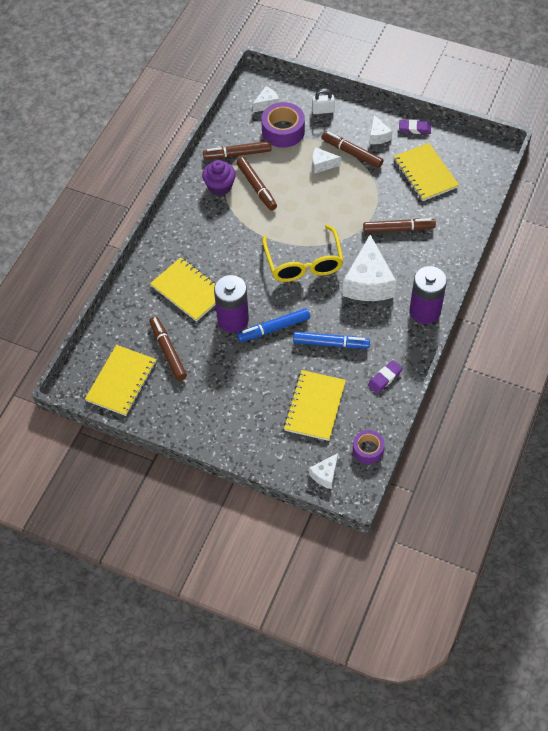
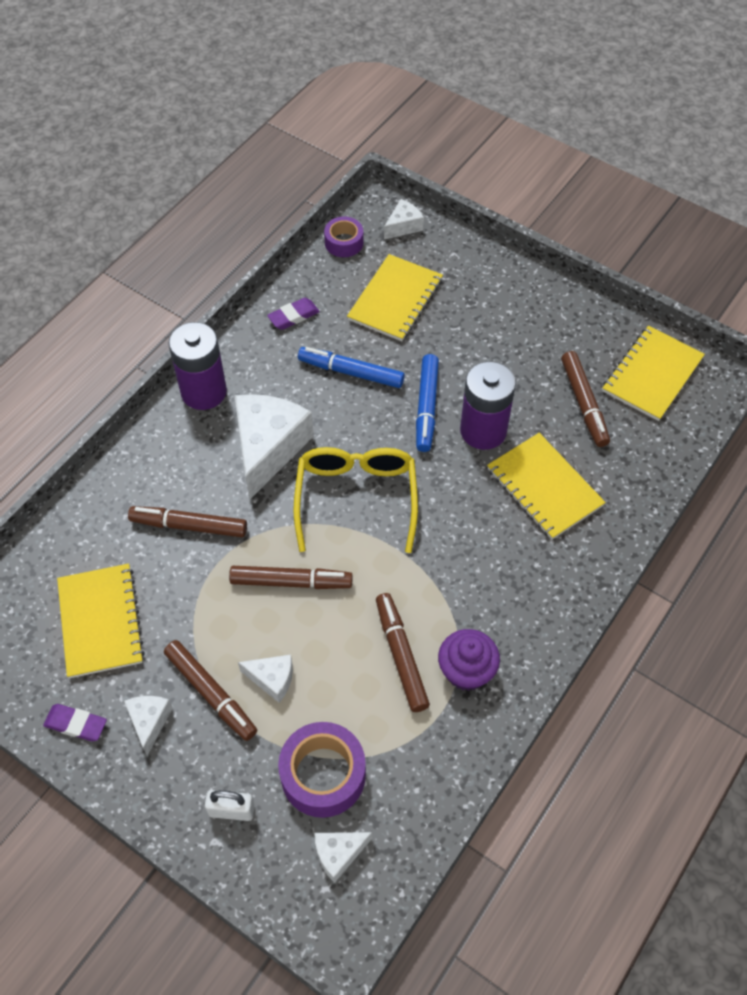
camera: 170 degrees left, 0 degrees up
brown marker [203,141,272,160] -> brown marker moved to [229,566,353,589]
blue marker [237,308,310,342] -> blue marker turned 105 degrees clockwise [416,354,439,452]

